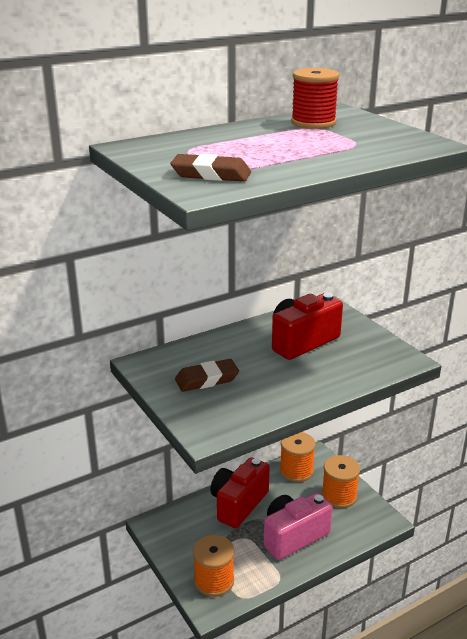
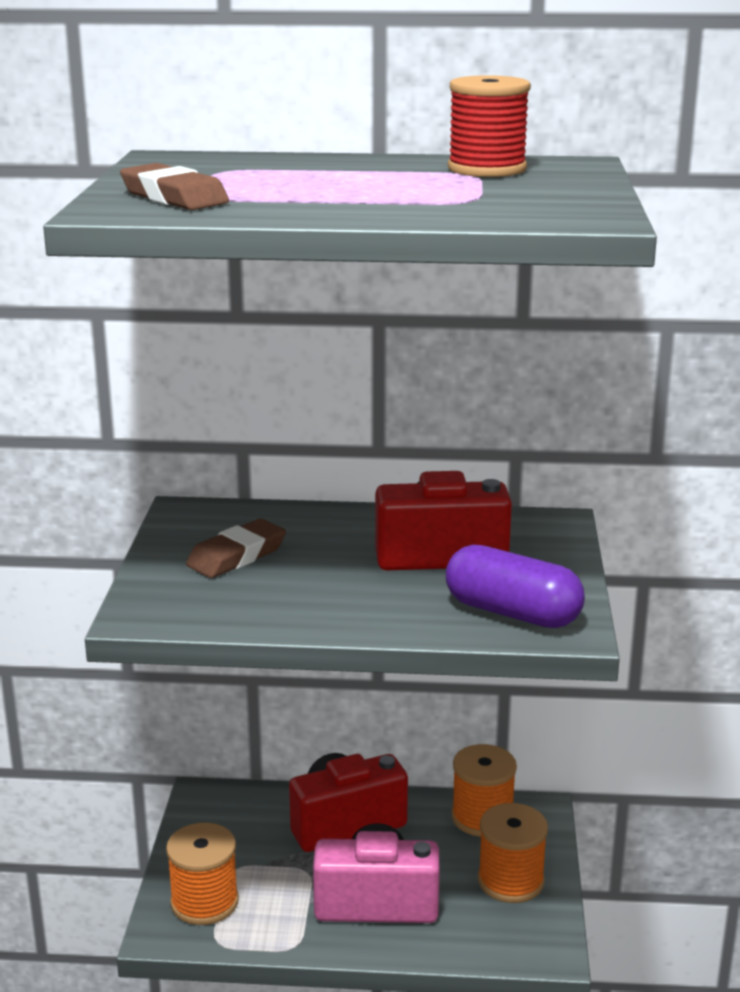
camera: 35 degrees right, 5 degrees down
brown eraser [175,359,239,392] -> brown eraser turned 60 degrees counterclockwise [186,519,286,578]
none -> purple capsule [446,545,585,628]

